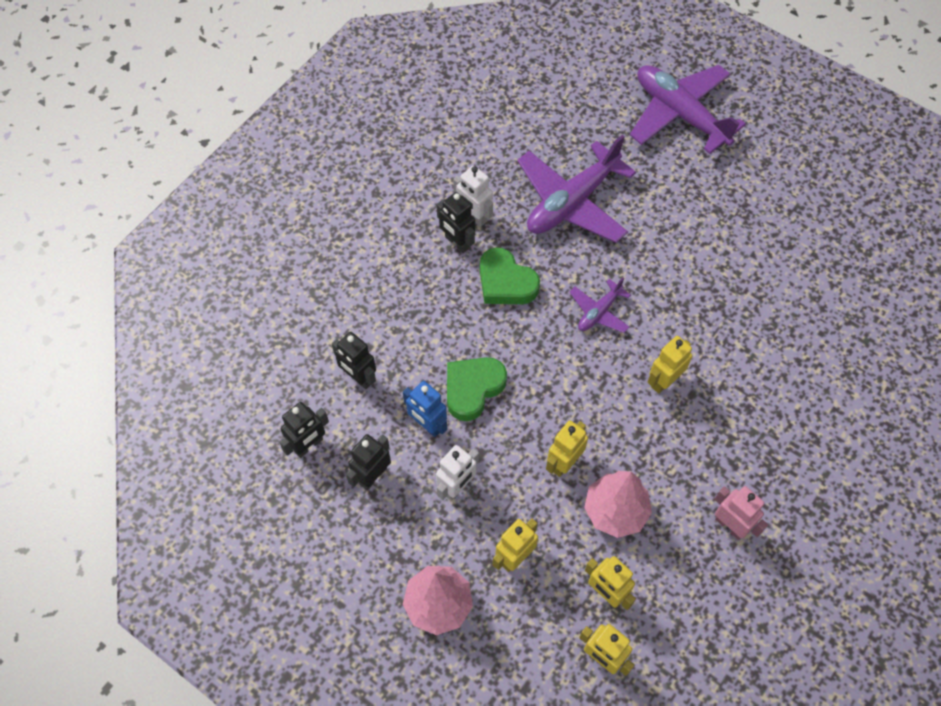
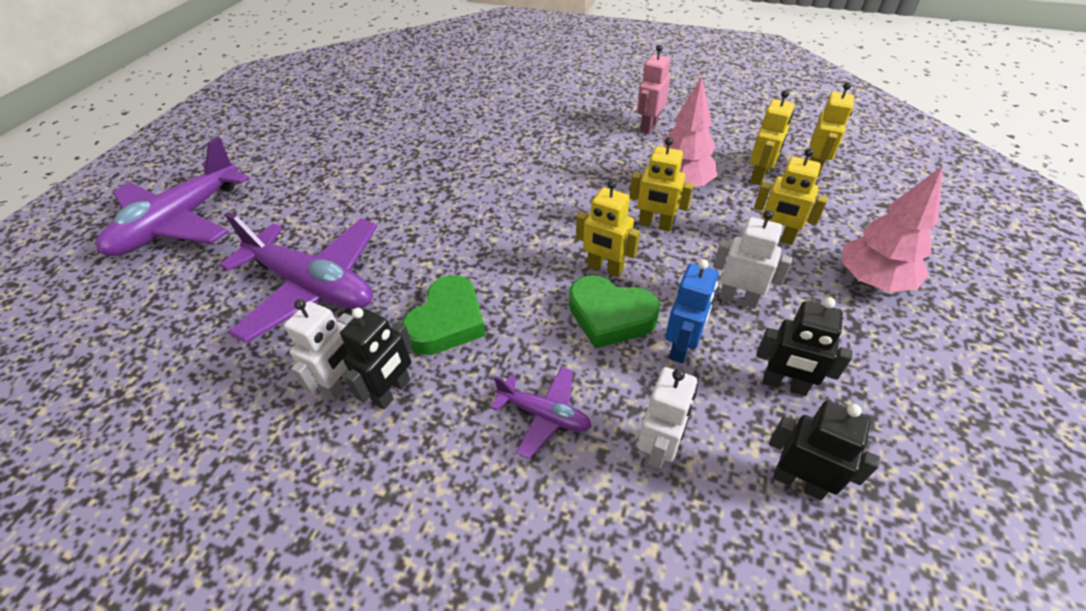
camera: 105 degrees left, 15 degrees down
black robot [332,332,376,389] -> white robot [638,367,697,472]
purple plane [569,277,631,333] -> purple plane moved to [490,367,592,459]
yellow robot [648,336,692,394] -> yellow robot moved to [576,180,640,277]

